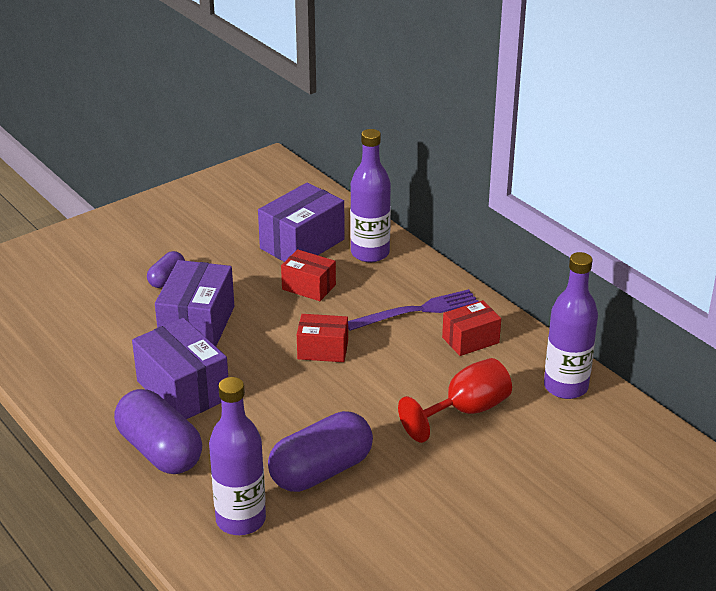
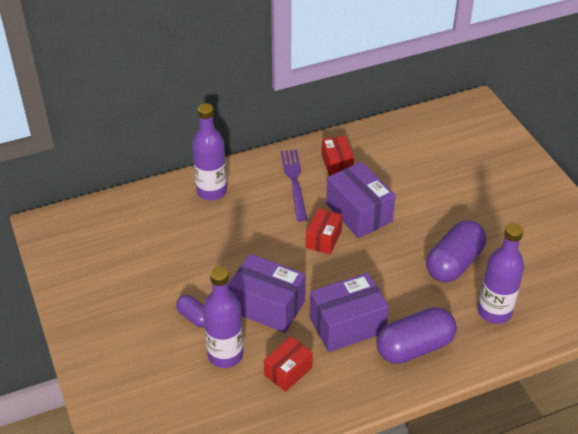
camera: 75 degrees left, 10 degrees up
purple box [258,183,345,262] -> purple box moved to [326,162,396,238]
purple capsule [268,411,373,492] -> purple capsule turned 60 degrees clockwise [426,220,486,282]
red box [281,249,336,301] -> red box moved to [264,336,313,392]
red goblet [398,358,512,443] -> none
purple bottle [544,252,598,399] -> purple bottle moved to [203,266,243,368]

